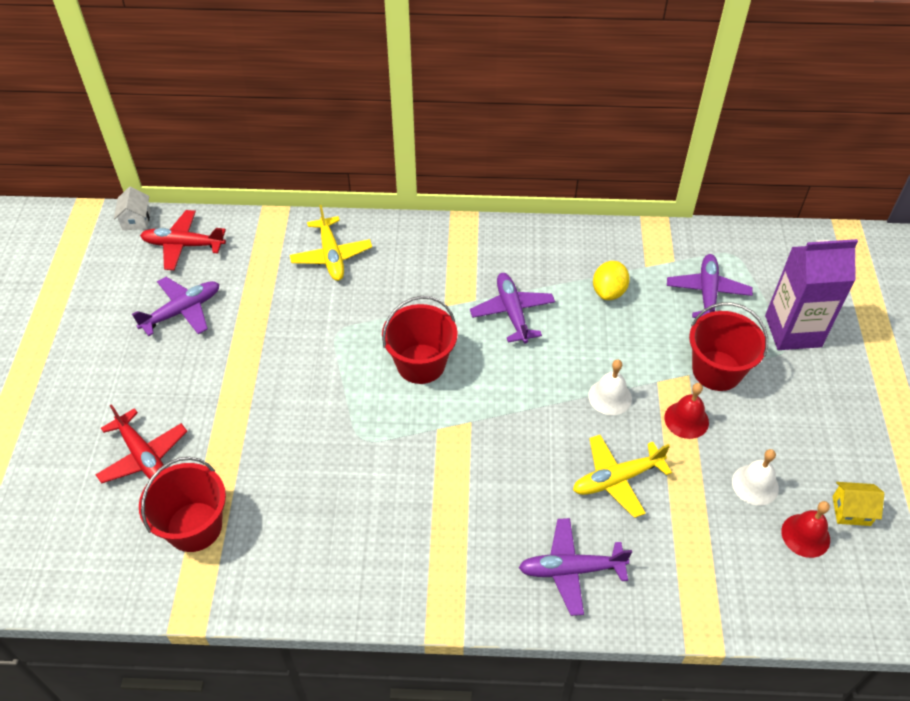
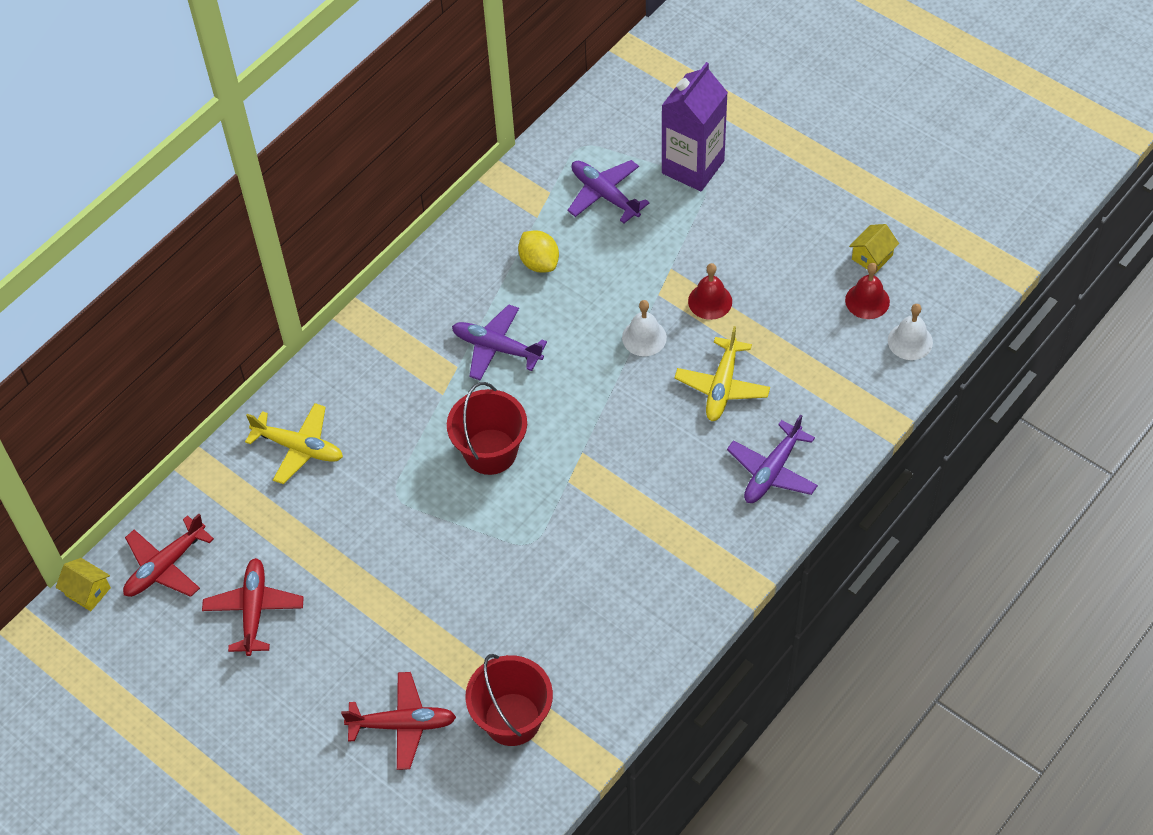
camera: 50 degrees left, 5 degrees up
white house [114,186,150,230] -> yellow house [56,558,111,611]
purple plane [132,277,219,336] -> red plane [202,558,304,656]
red bucket [689,302,768,391] -> none
white bell [732,449,779,506] -> white bell moved to [888,304,933,360]

